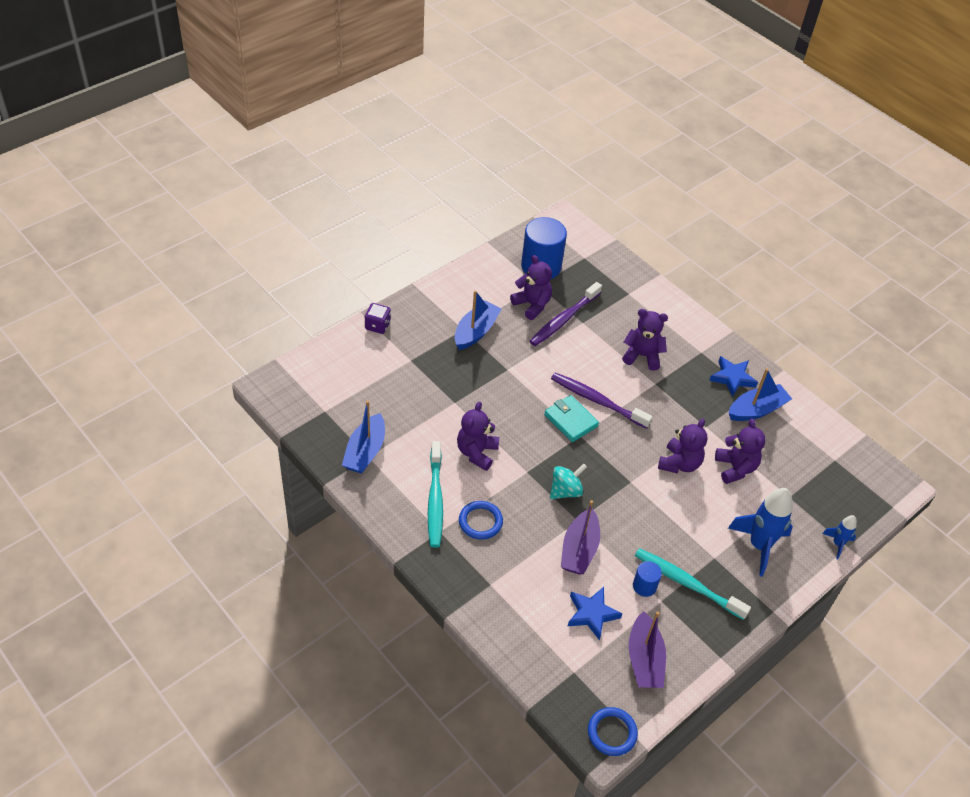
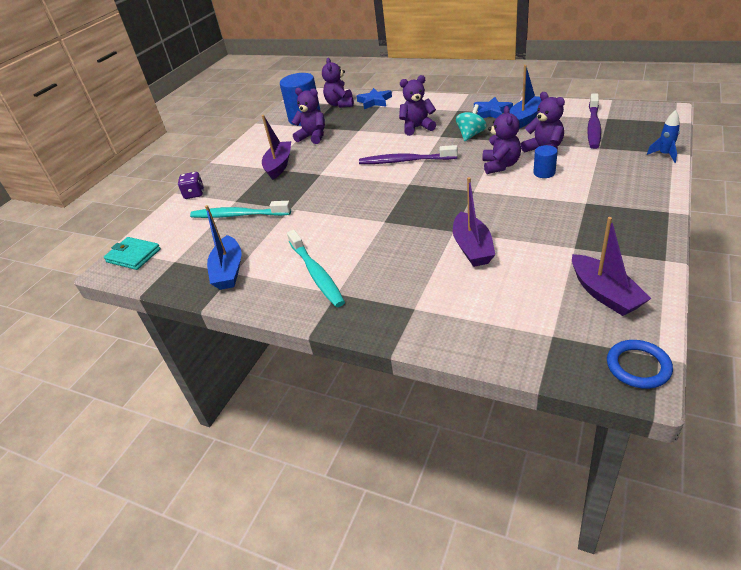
camera: 15 degrees left, 10 degrees down
blue boat [455,290,502,350] -> purple boat [262,115,291,180]
purple teddy bear [457,402,499,471] -> purple teddy bear moved to [322,58,354,108]
blue ring [459,501,503,540] -> none
purple toothbrush [530,282,602,346] -> purple toothbrush moved to [587,94,601,149]
turquoise wallet [544,395,599,442] -> turquoise wallet moved to [104,237,161,270]
turquoise spinning top [550,464,587,499] -> turquoise spinning top moved to [456,104,487,141]
blue star [568,587,622,640] -> blue star moved to [356,88,392,109]
blue cylinder [633,561,662,597] -> blue cylinder moved to [533,145,558,178]
turquoise toothbrush [635,548,751,620] -> turquoise toothbrush moved to [190,201,291,218]
blue rocket [728,488,793,577] -> none

